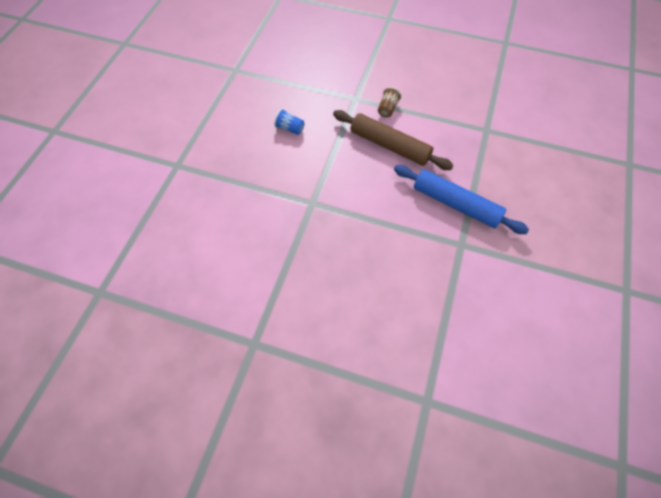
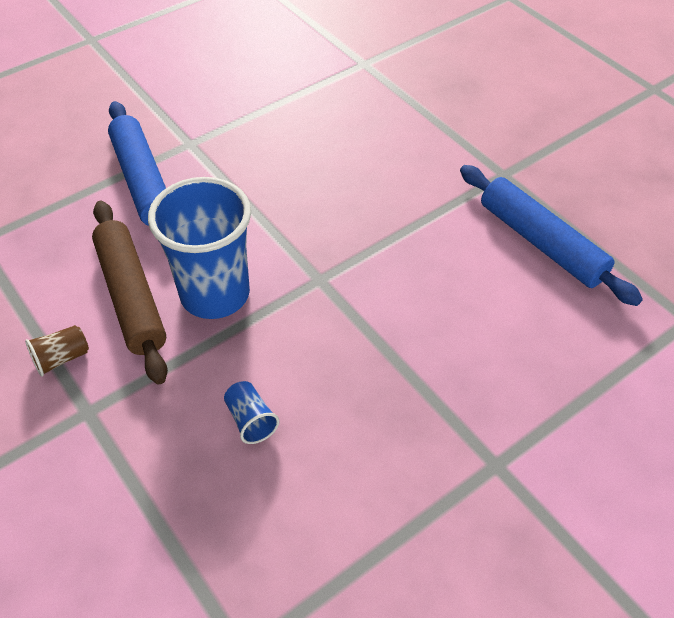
camera: 145 degrees left, 10 degrees down
none -> blue cup [148,177,251,319]
none -> blue rolling pin [460,165,643,306]

